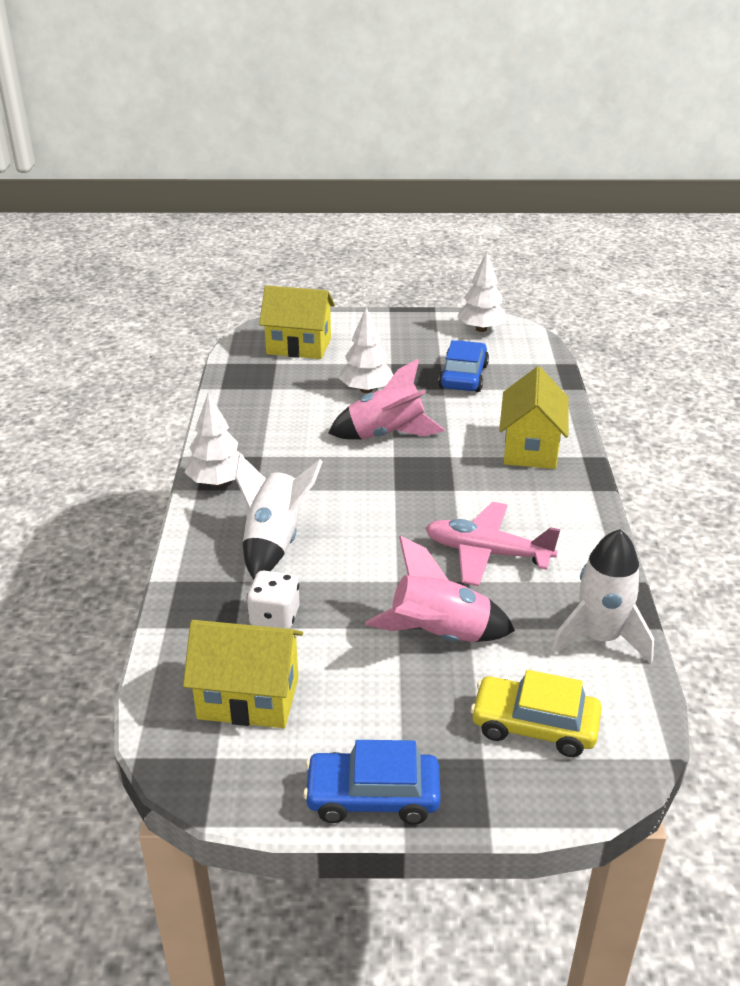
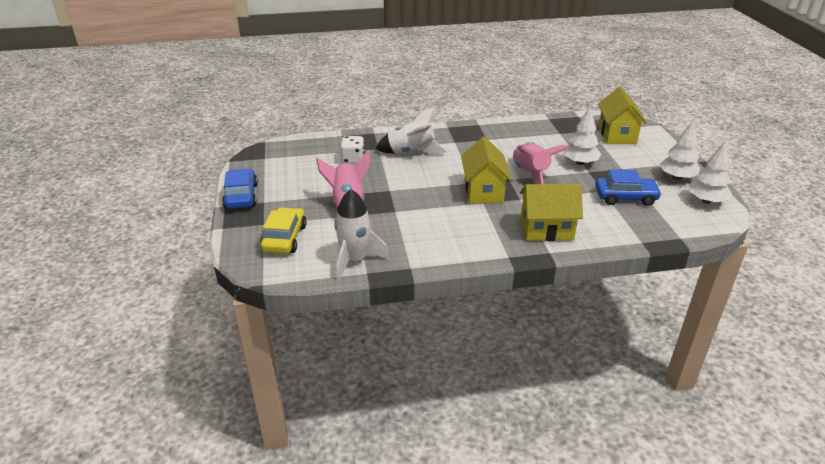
camera: 80 degrees right, 0 degrees up
yellow house [183,620,303,728] -> yellow house moved to [461,137,511,204]
white tree [184,393,244,486] -> white tree moved to [660,120,700,180]
pink plane [425,502,561,586] -> none

